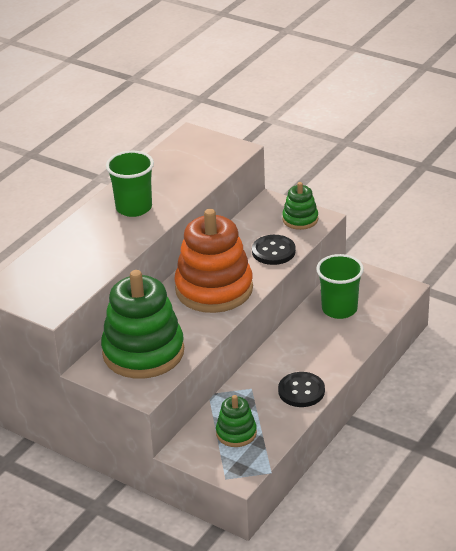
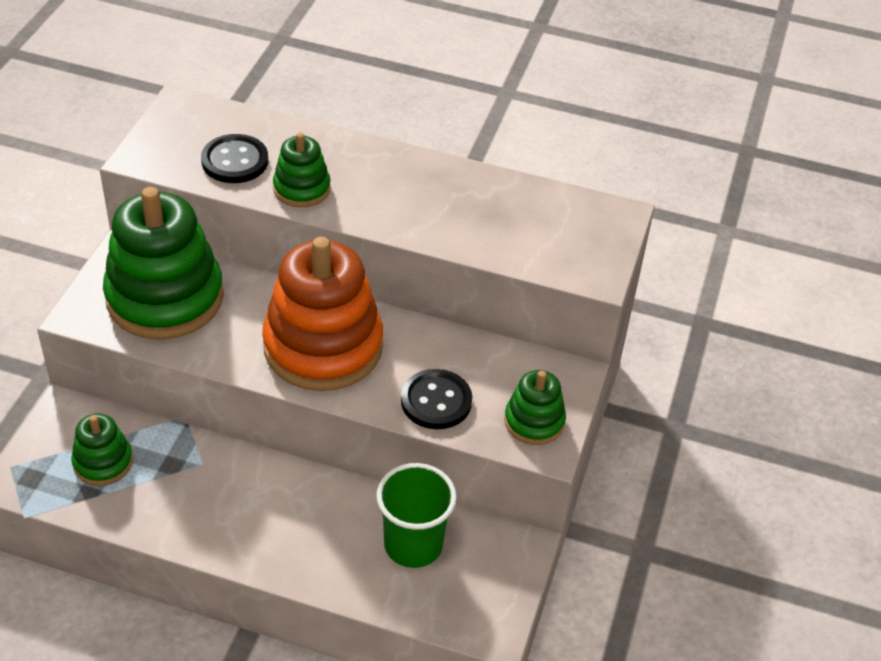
camera: 70 degrees right, 10 degrees up
green cup [106,151,154,217] -> none
black button [278,372,325,407] -> black button moved to [201,134,268,183]
none -> green stacking toy [273,132,331,208]

